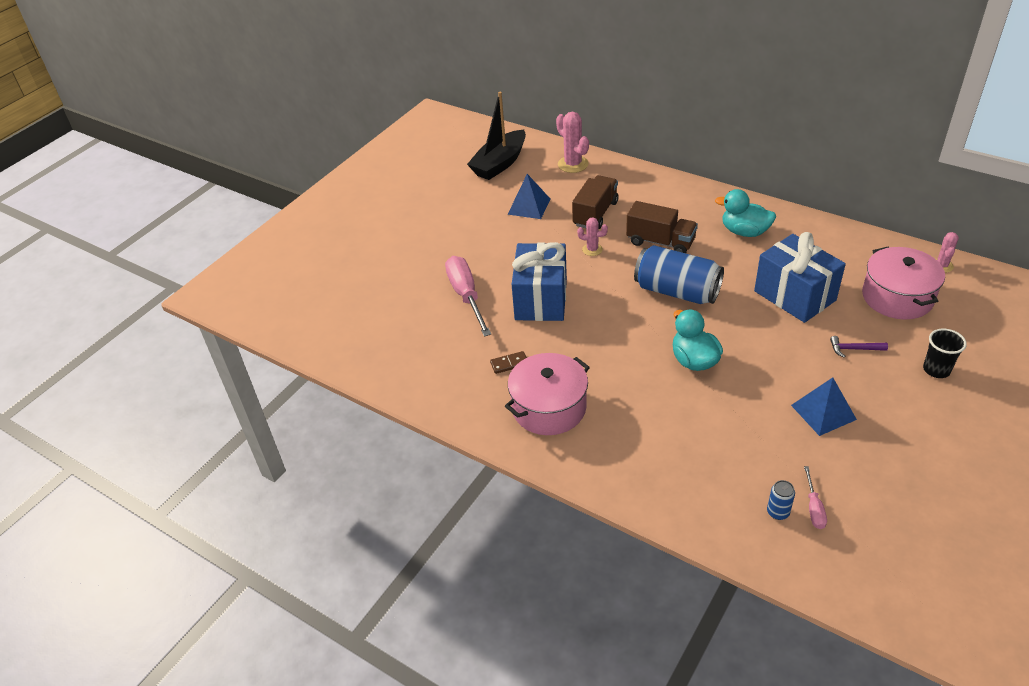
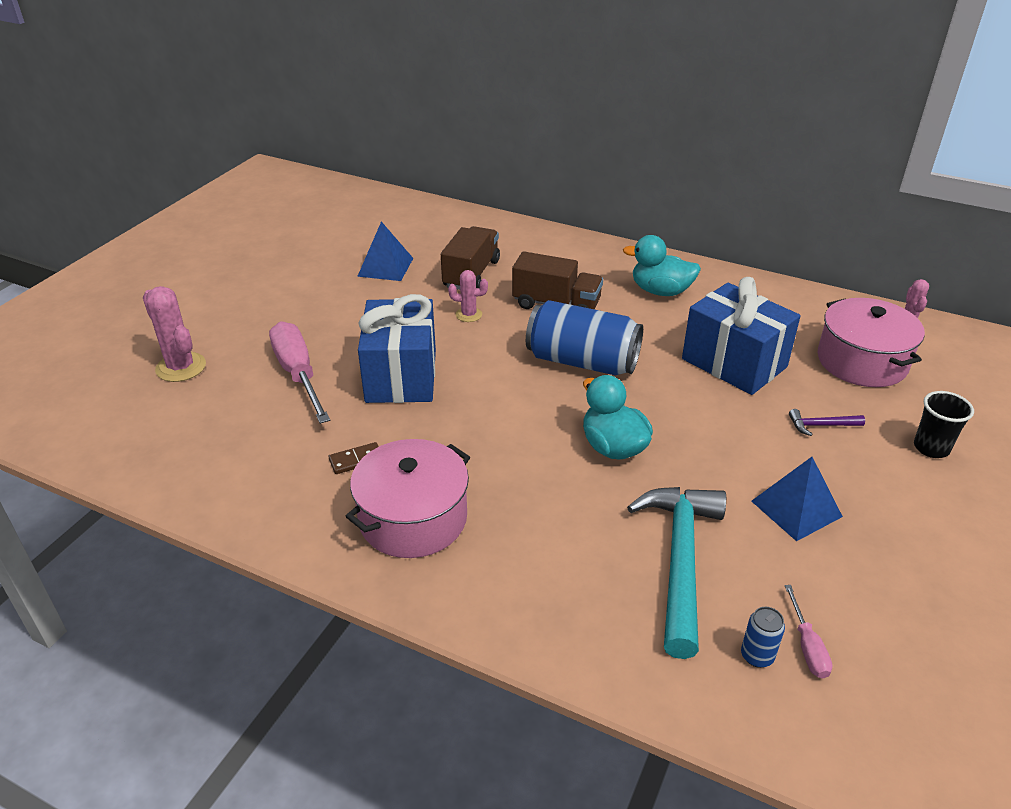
camera: 10 degrees left, 5 degrees down
black boat [467,92,526,180] -> none
pink cactus [556,112,589,173] -> pink cactus moved to [143,286,206,382]
none -> turquoise hammer [627,487,726,659]

